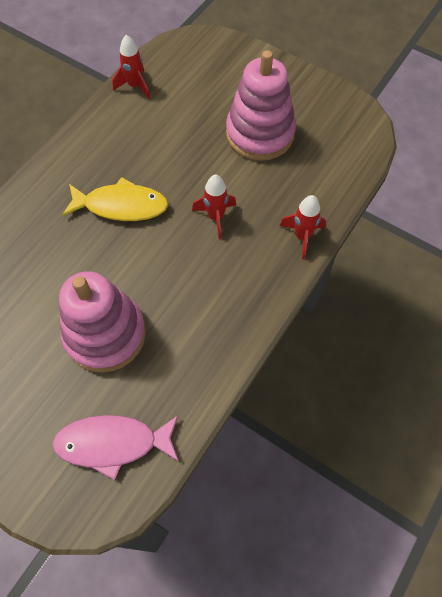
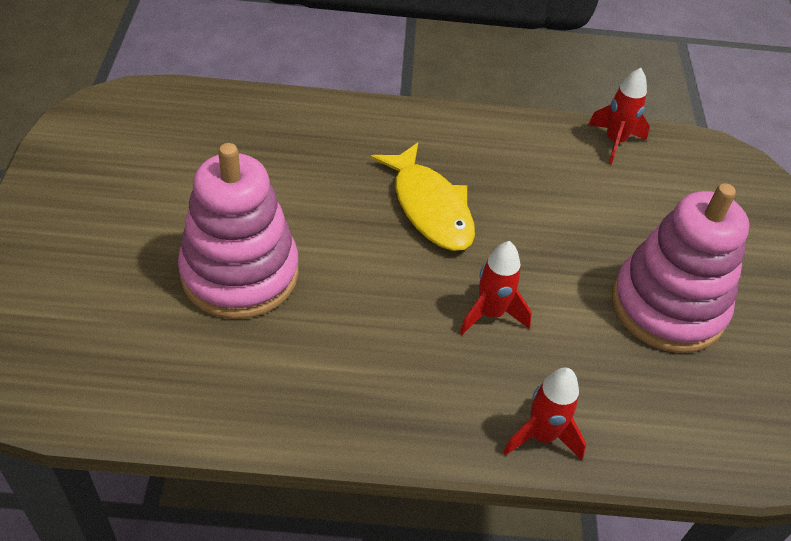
camera: 55 degrees right, 15 degrees down
pink fish [52,415,179,480] -> none

